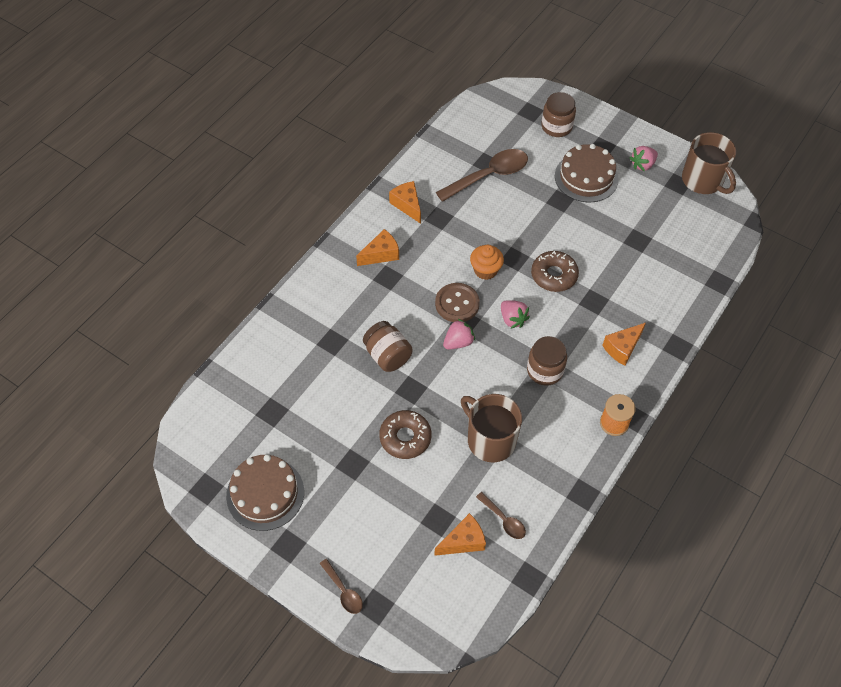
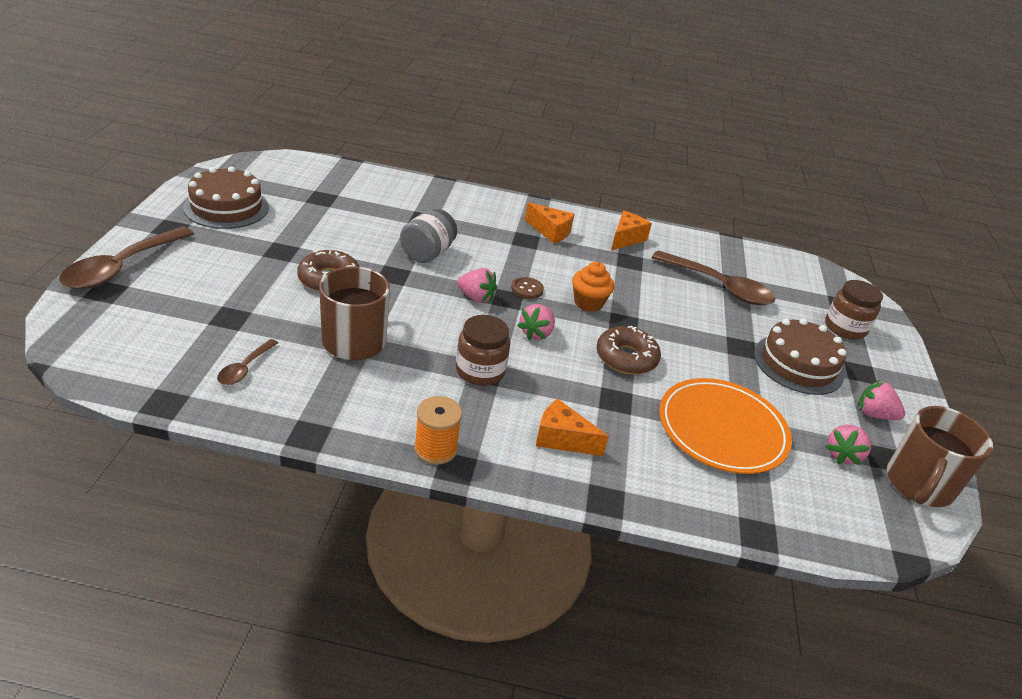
camera: 60 degrees right, 20 degrees down
brown spoon [320,559,363,614] -> brown spoon [59,226,194,289], size x2.00
brown jar [363,321,413,372] -> grey jar [400,209,457,263]
orange cheese [434,513,486,556] -> none
brown button [435,283,480,322] -> brown button [511,277,544,299], size x0.59
none -> orange plate [659,378,792,474]
none -> pink strawberry [825,424,871,465]

